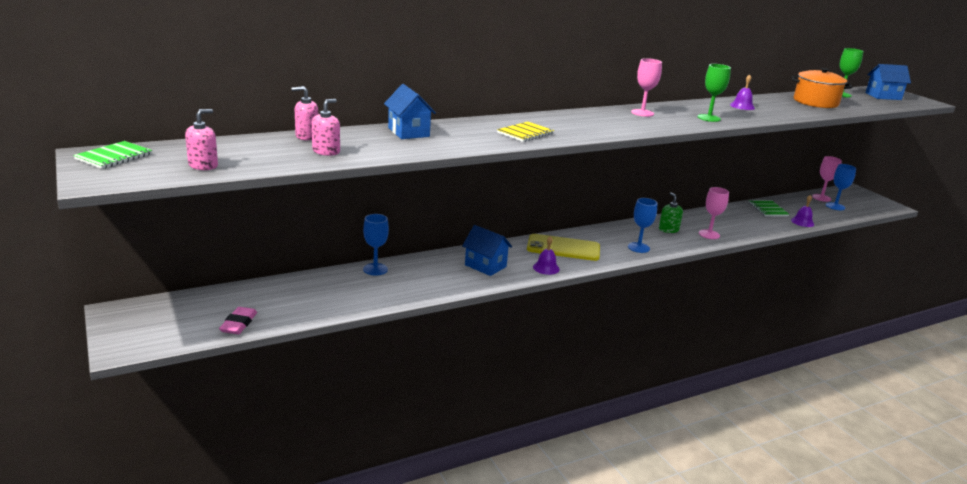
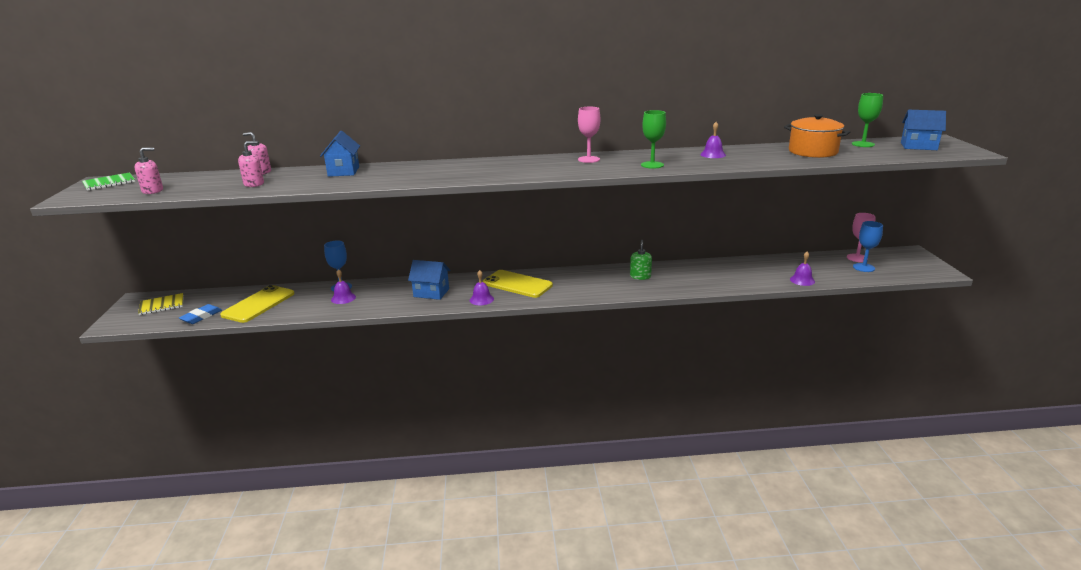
camera: 25 degrees right, 0 degrees up
pink eraser [219,307,257,334] -> blue eraser [179,304,222,324]
blue house [462,225,512,276] -> blue house turned 45 degrees counterclockwise [408,260,451,300]
yellow notebook [497,122,554,142] -> yellow notebook moved to [138,293,184,315]
blue goblet [628,198,658,253] -> none
pink goblet [699,187,729,239] -> none
green notebook [749,200,790,216] -> none
none -> yellow phone [220,285,295,323]
none -> purple bell [331,269,356,304]

